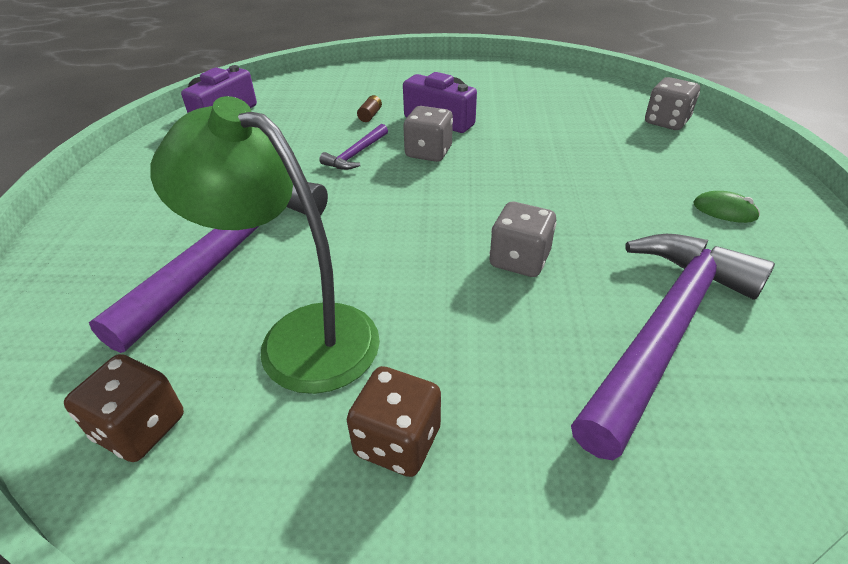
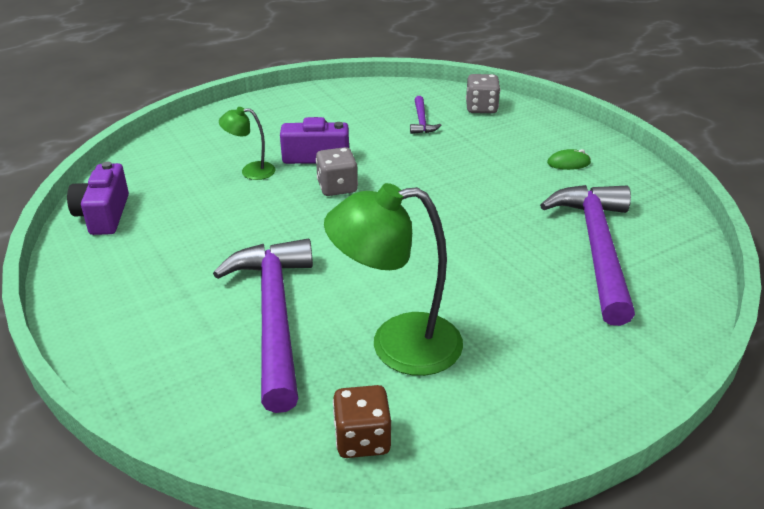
camera: 35 degrees left, 5 degrees down
purple hammer [319,124,388,170] -> purple hammer moved to [410,96,441,134]
brown dice [347,366,441,477] -> none
brown battery [357,95,382,122] -> green lamp [219,107,275,180]
grey dice [490,202,556,277] -> none

